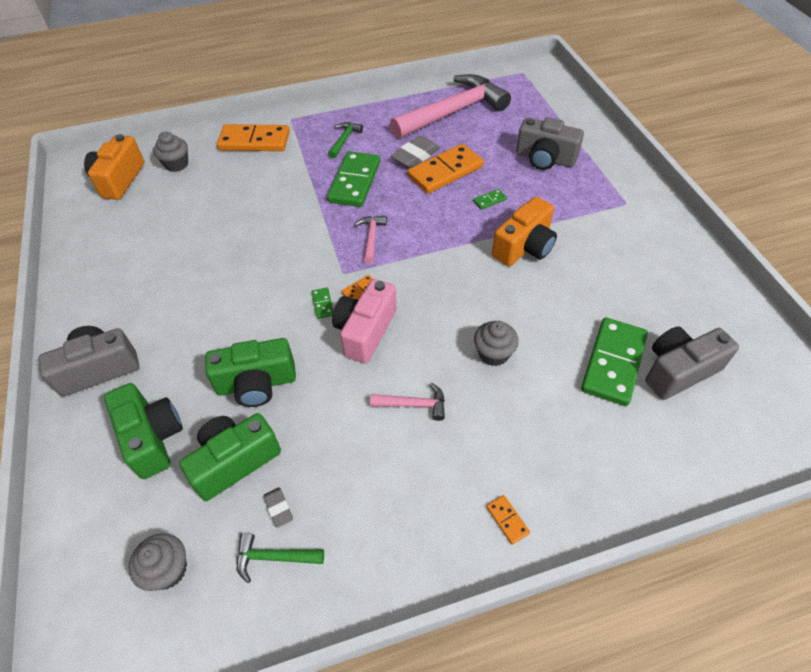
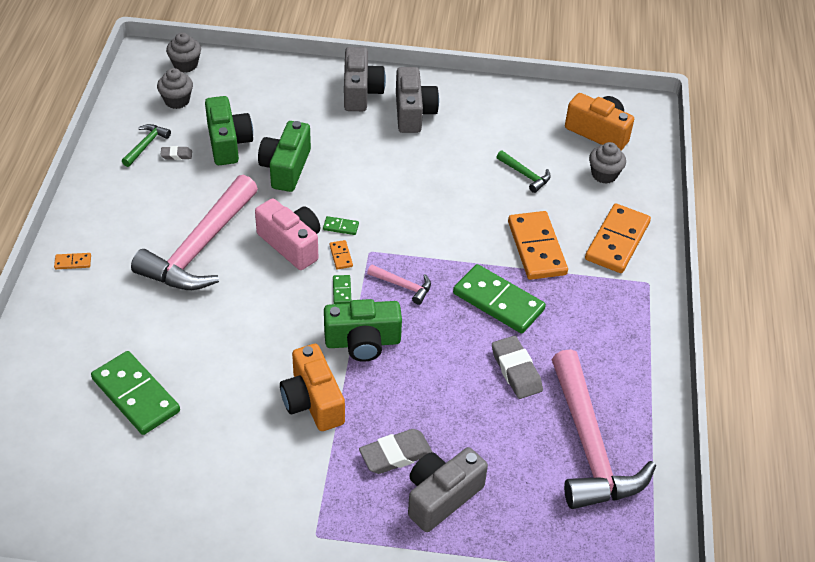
camera: 110 degrees right, 5 degrees down
green camera [104,383,183,479] -> green camera moved to [324,299,402,362]
green hammer [328,122,363,159] -> green hammer moved to [497,150,551,193]
pink hammer [370,383,445,421] -> pink hammer [131,175,258,290], size x2.41
orange domino [407,144,484,194] -> orange domino moved to [508,211,568,280]
green domino [473,189,507,210] -> green domino moved to [333,275,351,304]
grey cupcake [474,321,519,366] -> grey cupcake moved to [166,33,201,73]
grey camera [646,326,739,400] -> grey camera moved to [396,67,439,133]
none -> grey eraser [359,429,432,474]

